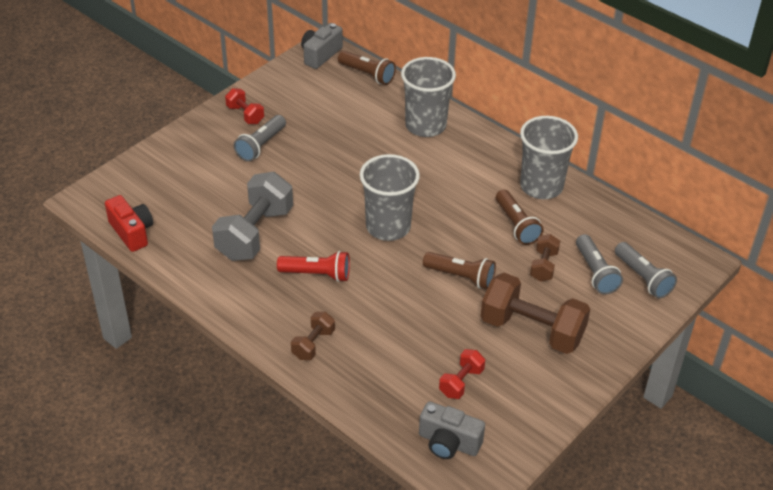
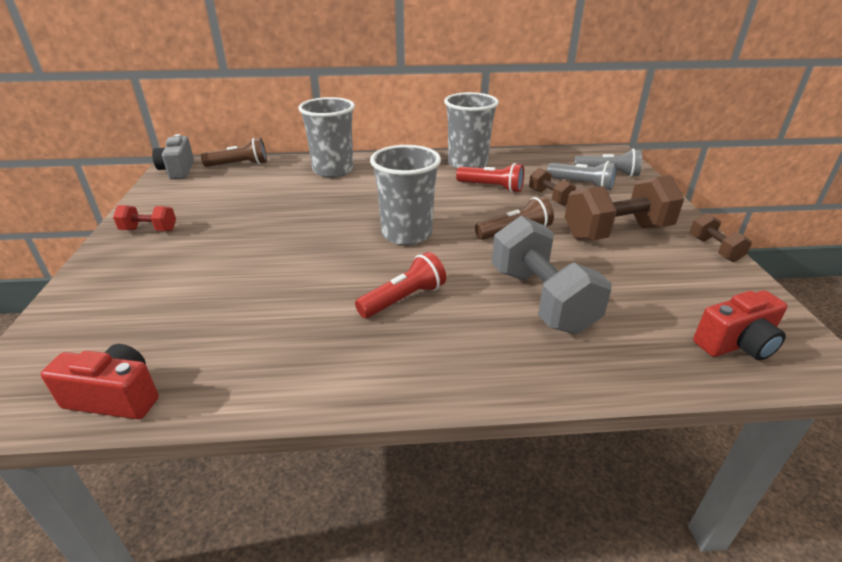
camera: 45 degrees left, 10 degrees down
grey dumbbell [212,172,293,261] -> grey dumbbell moved to [492,216,612,334]
grey flashlight [234,115,286,162] -> none
brown dumbbell [291,312,335,360] -> brown dumbbell moved to [690,213,752,262]
grey camera [419,401,485,459] -> red camera [693,290,788,361]
red dumbbell [439,349,485,399] -> none
brown flashlight [496,190,544,245] -> red flashlight [456,163,524,193]

